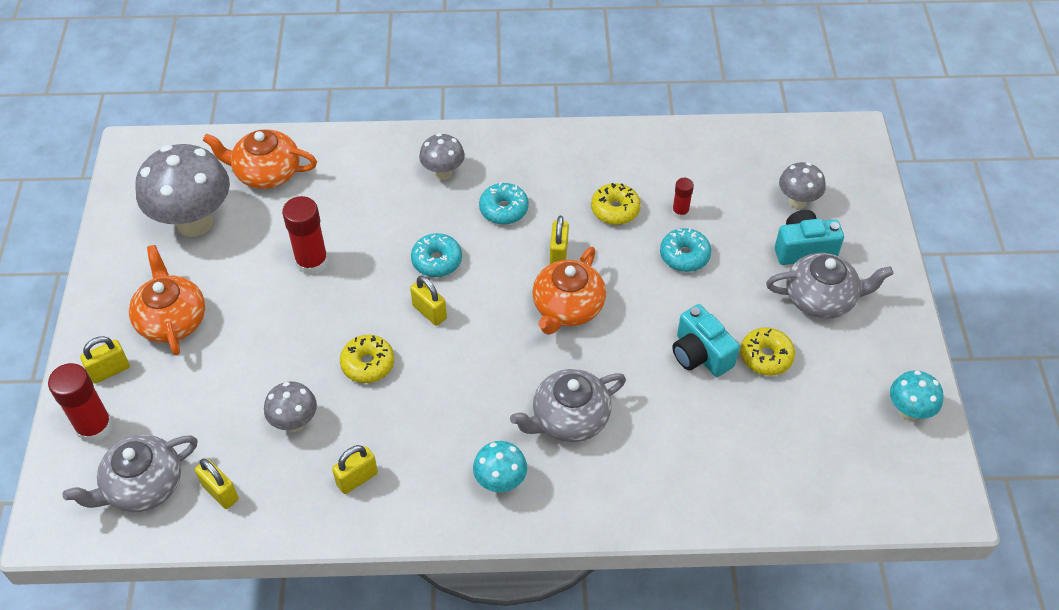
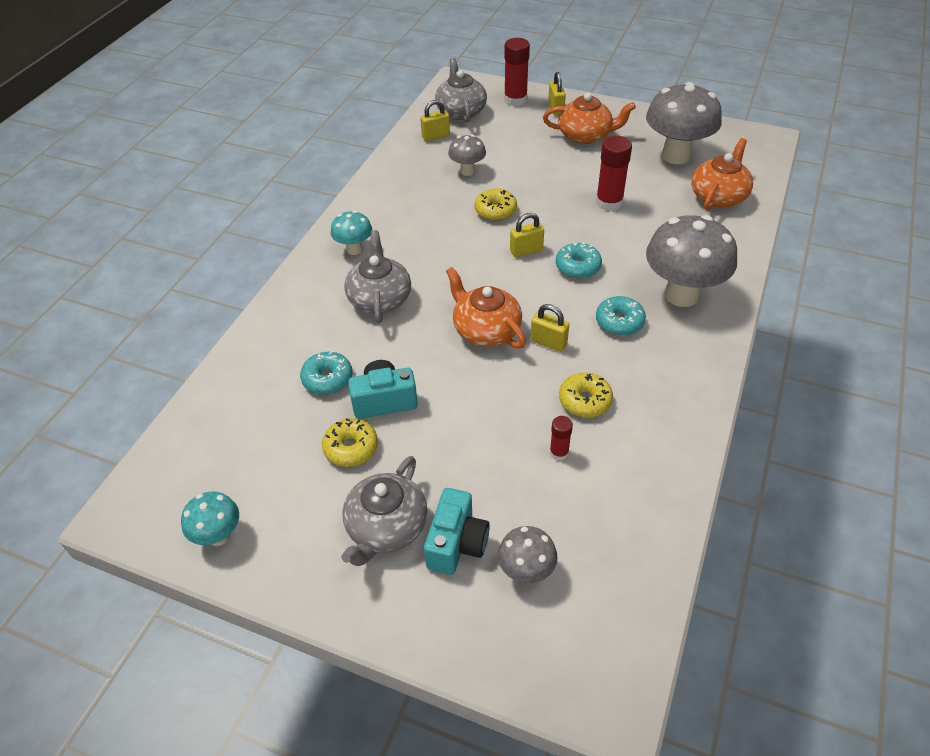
camera: 115 degrees right, 5 degrees down
yellow padlock [332,445,378,494] -> none
grey mushroom [419,133,465,180] -> grey mushroom [646,215,737,307], size x1.95
turquoise donut [660,228,711,272] -> turquoise donut moved to [300,351,353,395]

